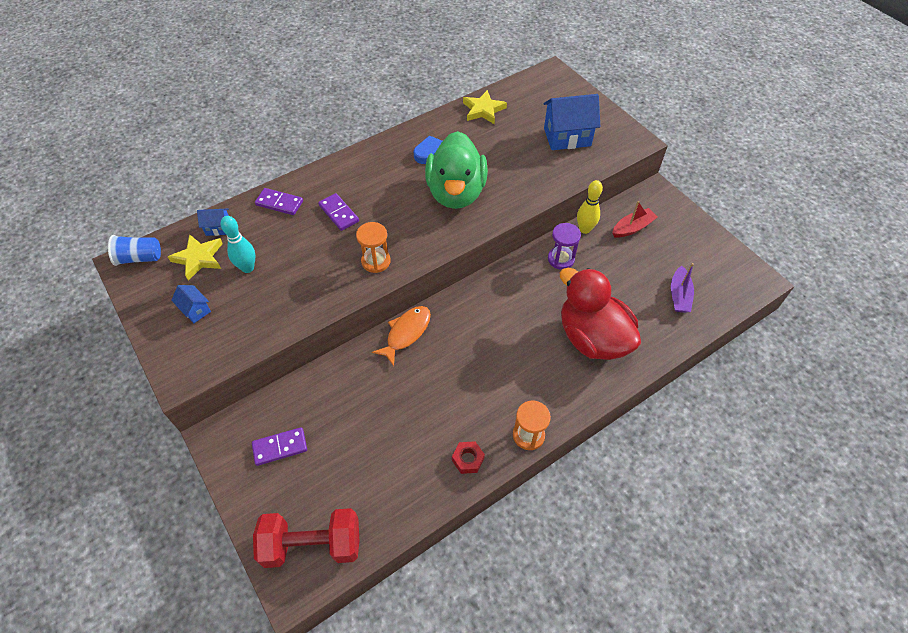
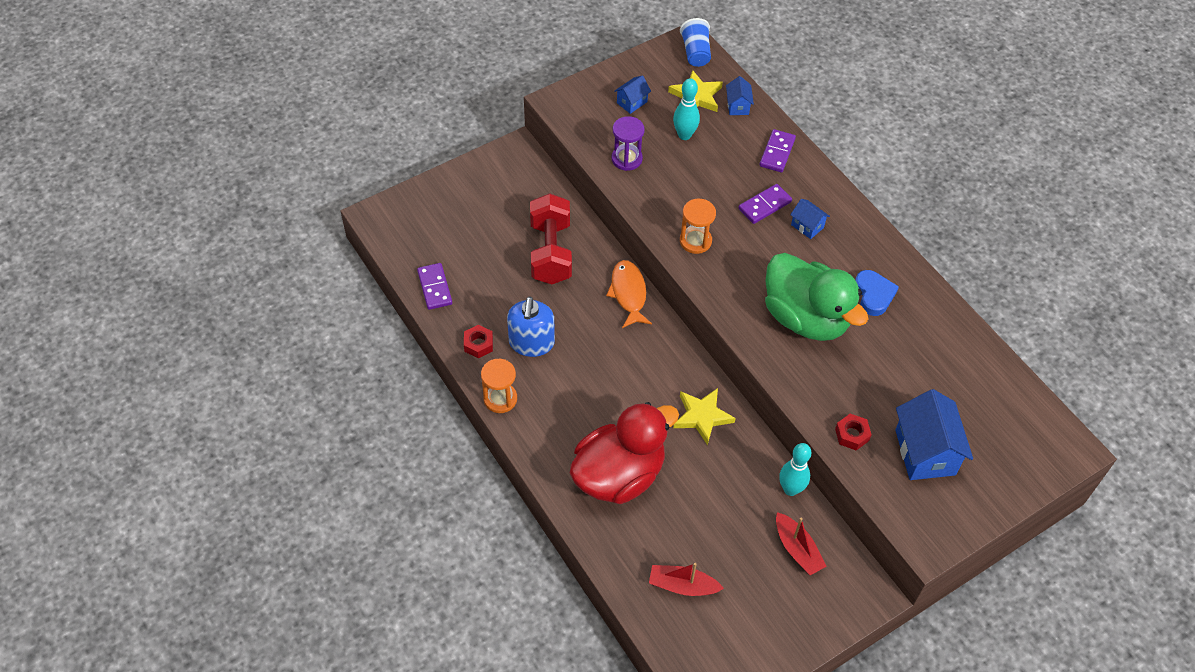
camera: 90 degrees right, 0 degrees up
purple domino [252,427,307,466] -> purple domino moved to [417,263,452,310]
red dumbbell [253,508,359,568] -> red dumbbell moved to [530,193,572,284]
orange fish [372,306,431,366] -> orange fish turned 135 degrees counterclockwise [606,260,652,328]
green duck [425,131,488,209] -> green duck turned 135 degrees counterclockwise [765,253,868,341]
yellow star [463,90,507,124] -> yellow star moved to [673,388,736,445]
purple hourglass [548,223,581,270] -> purple hourglass moved to [612,116,645,171]
yellow bowling pin [577,180,603,234] -> turquoise bowling pin [779,443,811,496]
purple boat [671,263,694,313] -> red boat [649,563,724,596]
none -> blue soap dispenser [507,297,555,357]
none -> blue house [790,199,830,239]
none -> red nut [835,414,872,451]

